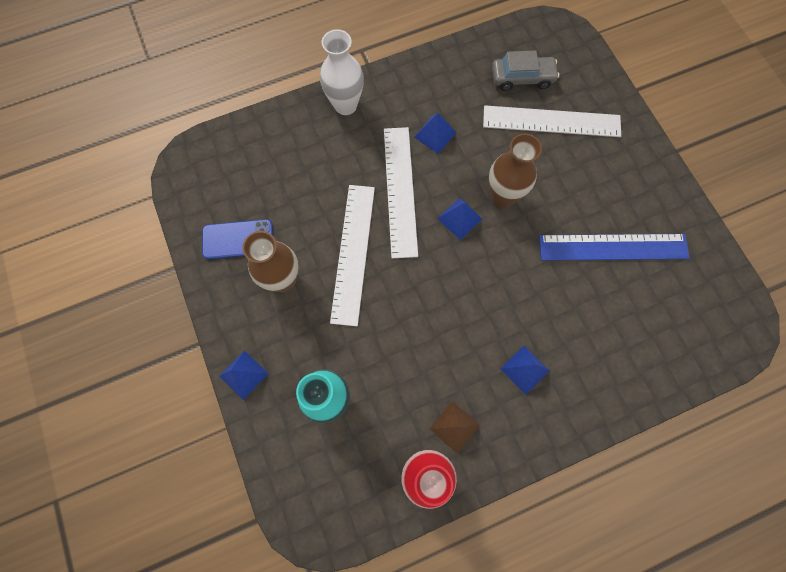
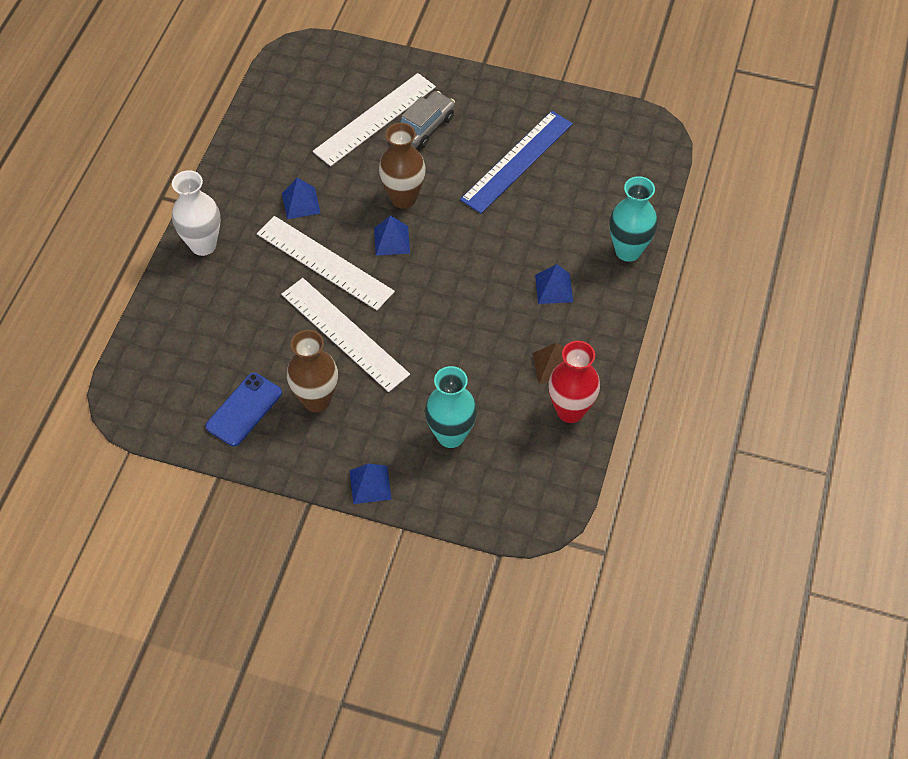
camera: 50 degrees left, 15 degrees down
grey car [492,50,559,91] -> grey car moved to [400,91,455,148]
none -> turquoise vase [609,176,658,262]

